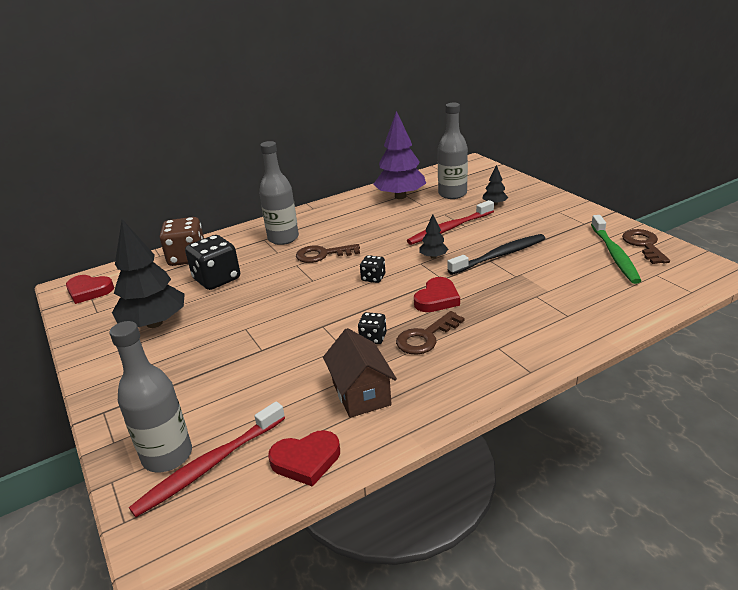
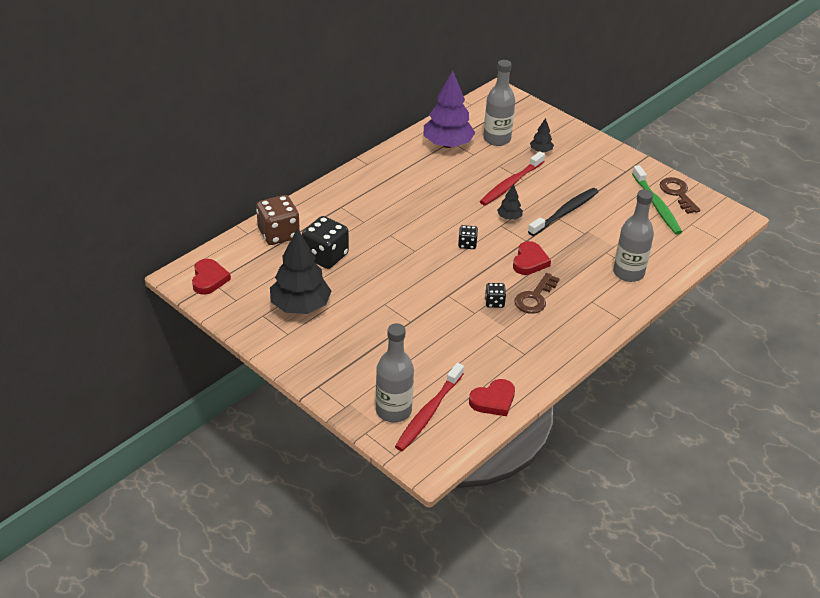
camera: 20 degrees left, 10 degrees up
red heart [66,275,114,304] -> red heart turned 90 degrees counterclockwise [192,259,231,295]
grey bottle [259,141,299,245] -> grey bottle moved to [613,189,654,282]
brown key [296,244,360,263] -> none
brown house [323,328,397,418] -> none

